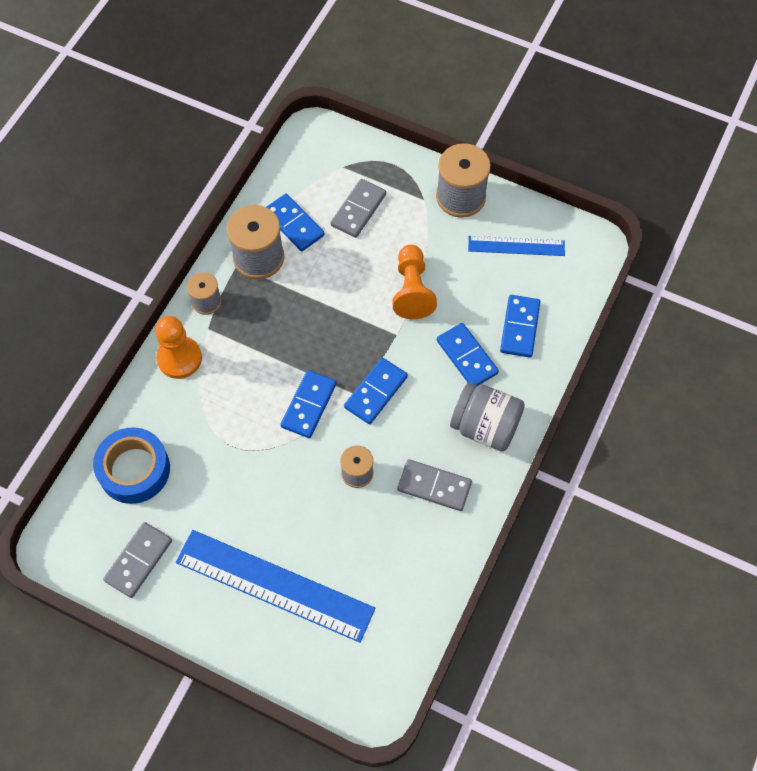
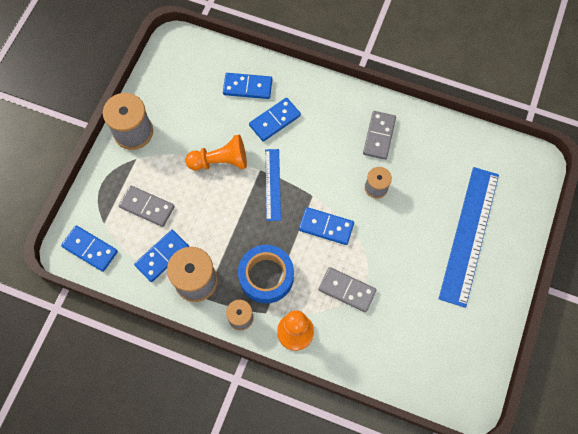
camera: 95 degrees left, 5 degrees up
blue tape [93,427,170,504] -> blue tape moved to [238,245,294,304]
grey domino [103,522,172,598] -> grey domino moved to [318,267,376,312]
blue domino [344,358,408,424] -> blue domino moved to [61,226,118,272]
grey jar [450,382,525,451] -> none
blue ruler [468,236,565,256] -> blue ruler moved to [265,149,281,221]

